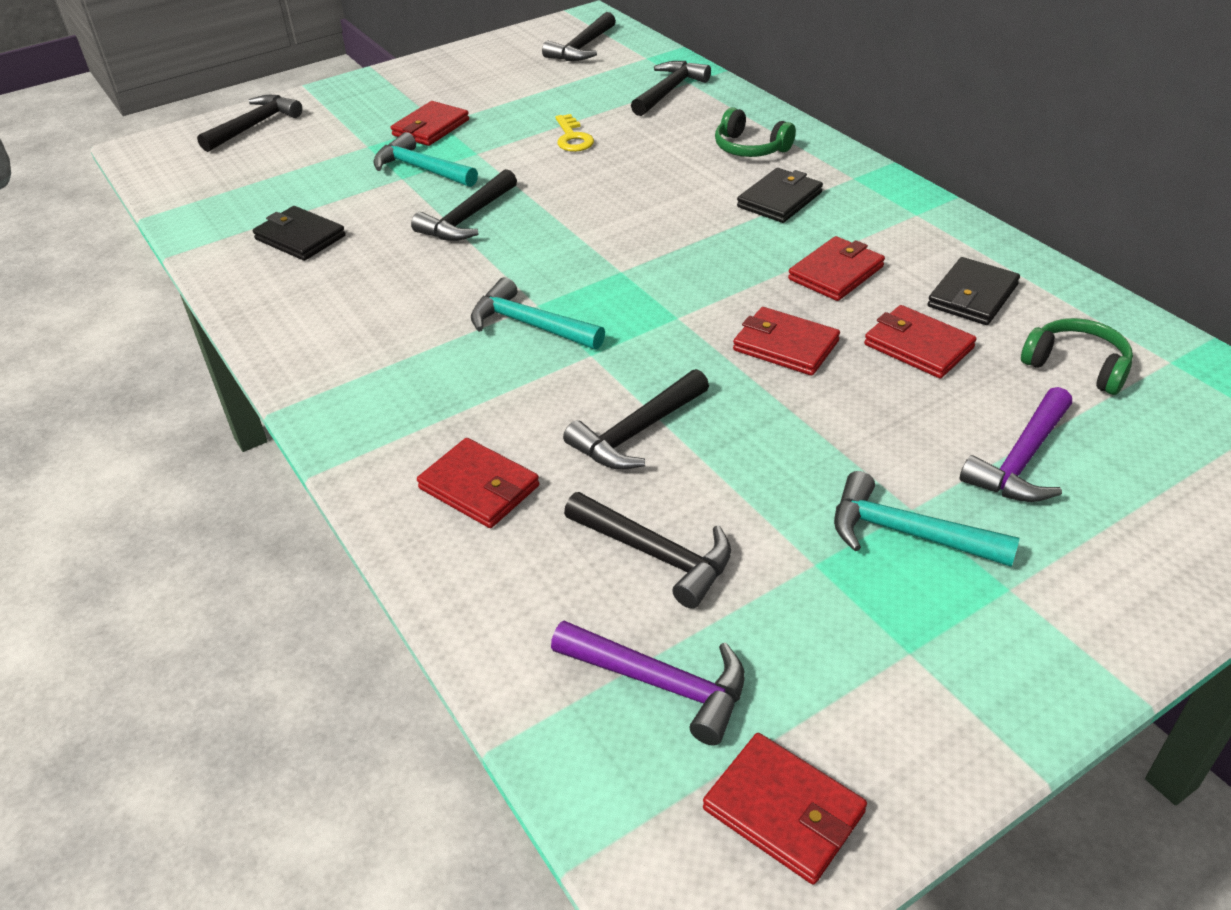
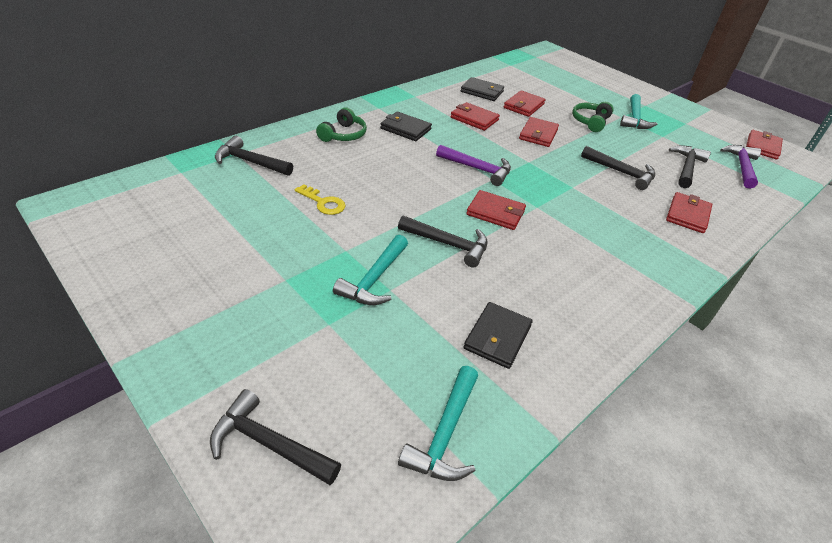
camera: 105 degrees left, 0 degrees up
red wallet [391,101,469,146] -> red wallet moved to [466,190,526,230]
turquoise hammer [471,277,605,350] -> turquoise hammer moved to [398,366,478,481]
black hammer [542,12,616,61] -> none
yellow key [555,114,594,152] -> yellow key turned 60 degrees clockwise [295,184,346,215]
purple hammer [960,387,1072,502] -> purple hammer moved to [436,145,511,186]
green headphones [1021,318,1133,395] -> green headphones moved to [572,102,614,132]

